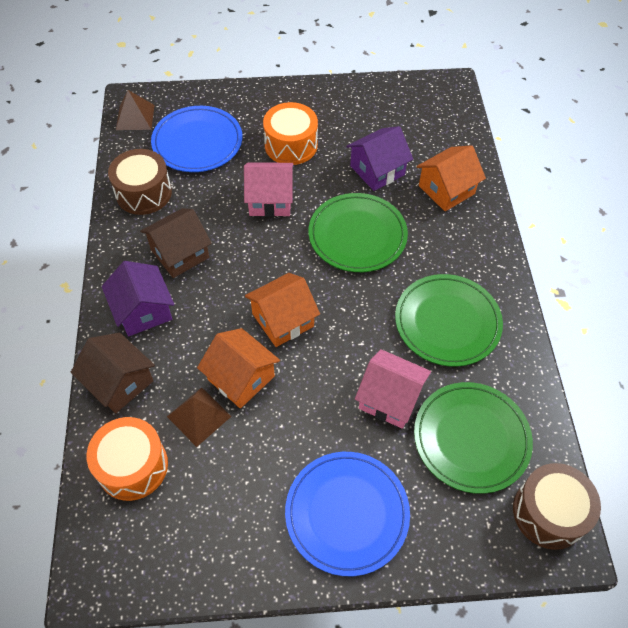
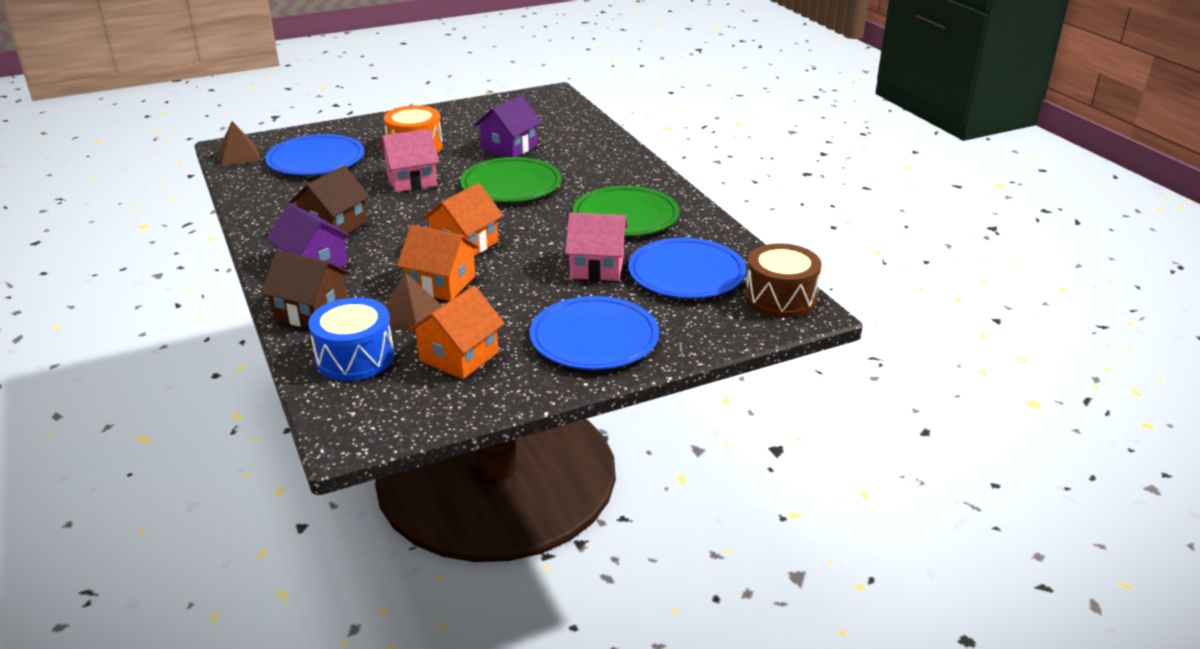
camera: 20 degrees left, 25 degrees down
orange drum [87,417,168,501] -> blue drum [308,298,394,381]
brown drum [108,149,172,215] -> none
green plate [414,382,533,494] -> blue plate [628,238,746,298]
orange house [416,145,486,211] -> orange house moved to [408,285,505,379]

